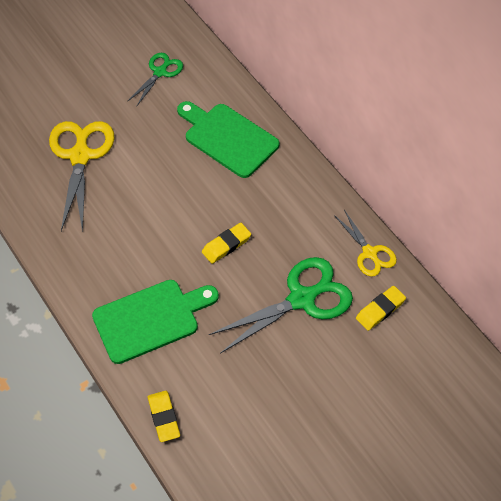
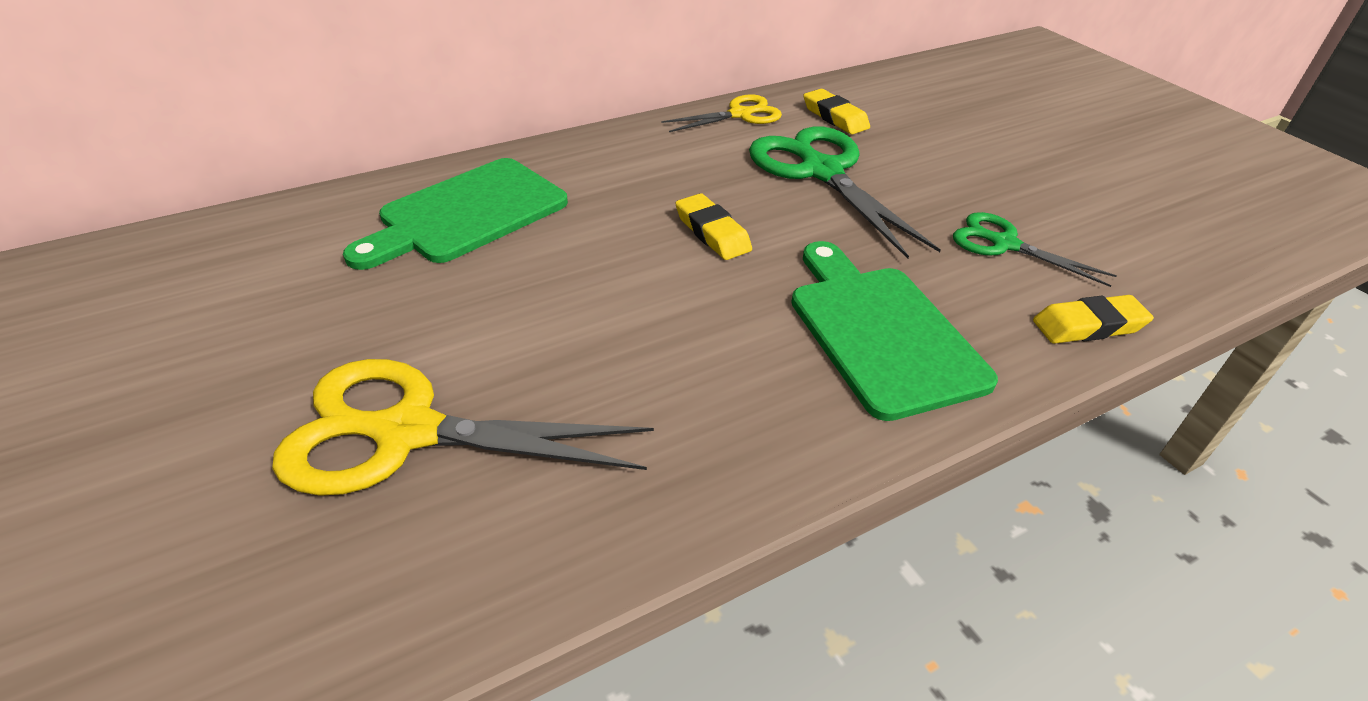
camera: 85 degrees left, 15 degrees down
green scissors [127,53,183,107] -> green scissors moved to [953,212,1117,287]

